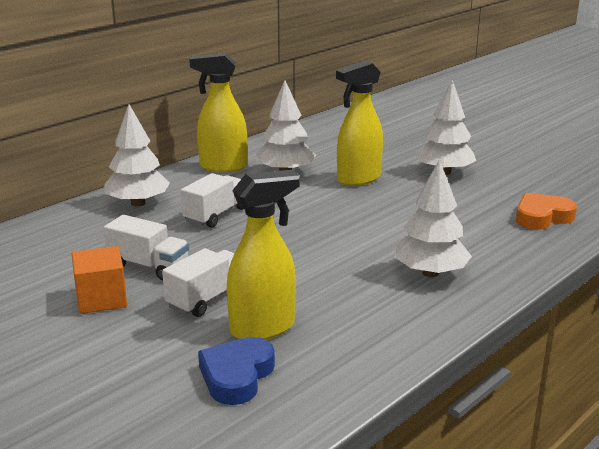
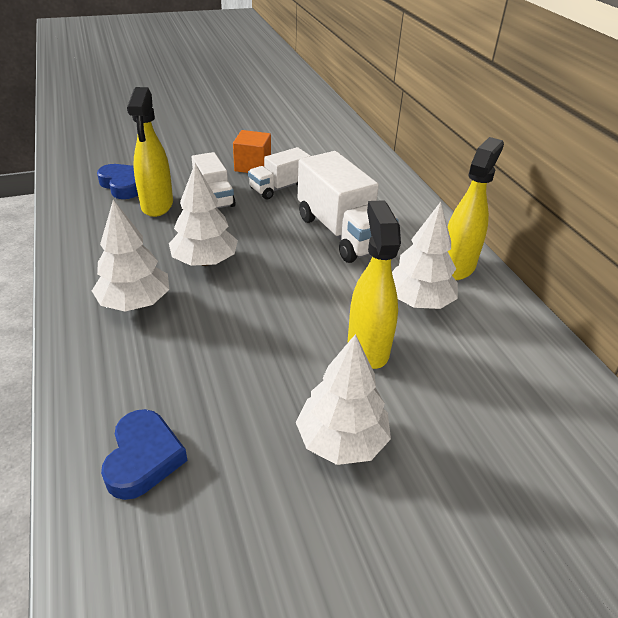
camera: 115 degrees right, 15 degrees up
white tree [104,104,170,206] -> white tree moved to [169,163,238,266]
white truck [181,173,243,228] -> white truck [298,151,399,263], size x1.70
orange heart [516,193,577,230] -> blue heart [101,409,188,500]

